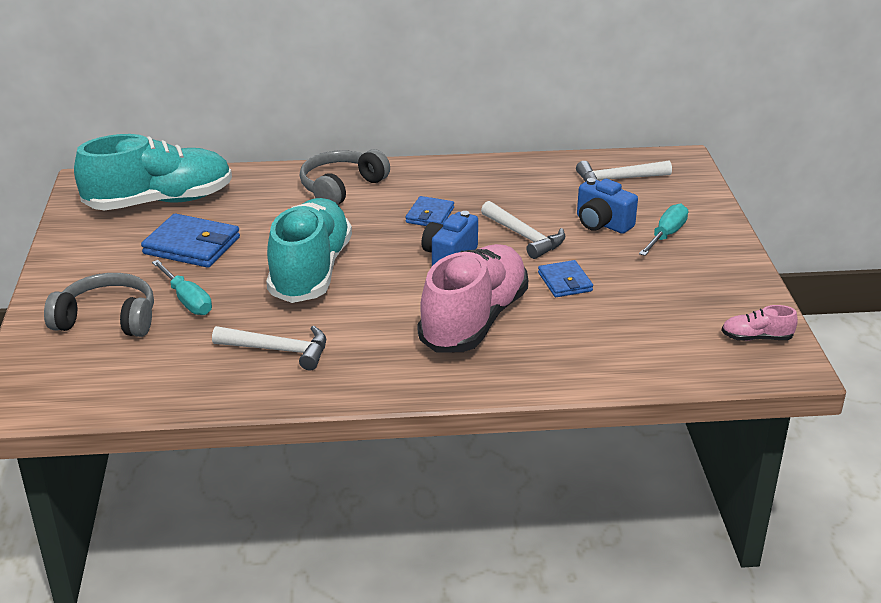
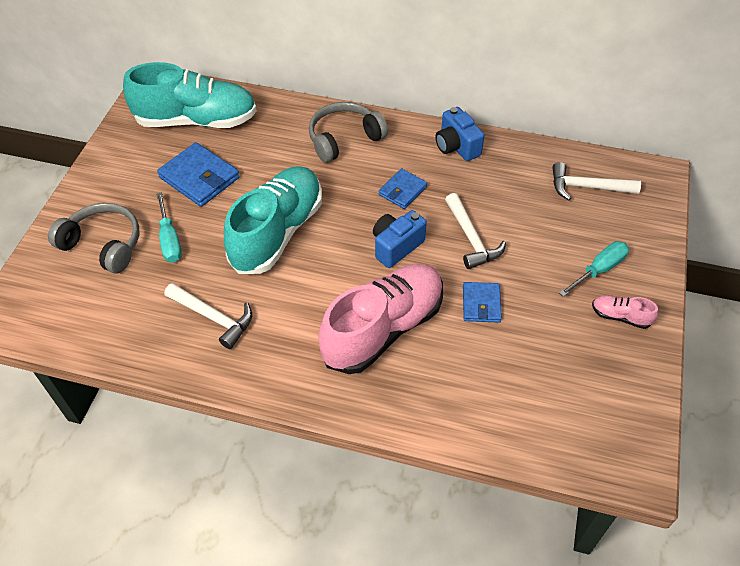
camera: 20 degrees right, 20 degrees up
blue camera [577,178,638,234] -> blue camera moved to [435,107,485,161]
pink shoe [722,305,798,341] -> pink shoe moved to [592,295,658,329]

